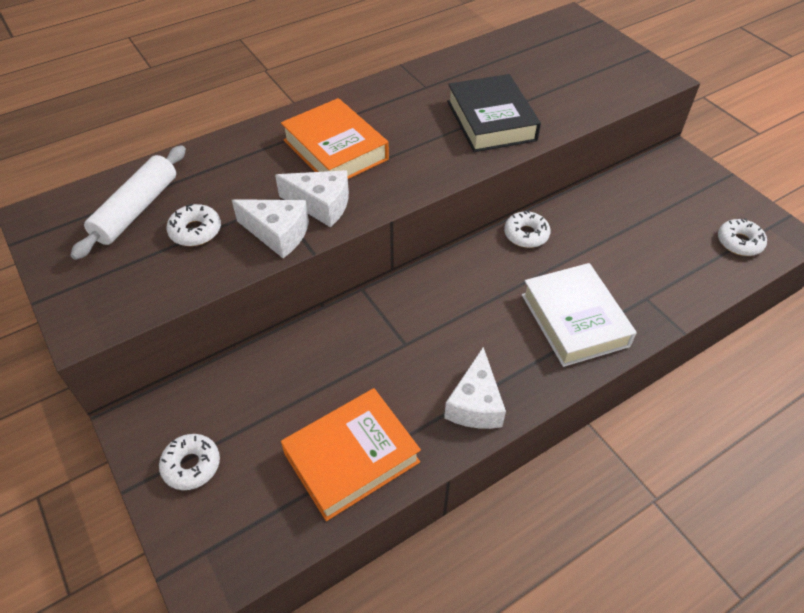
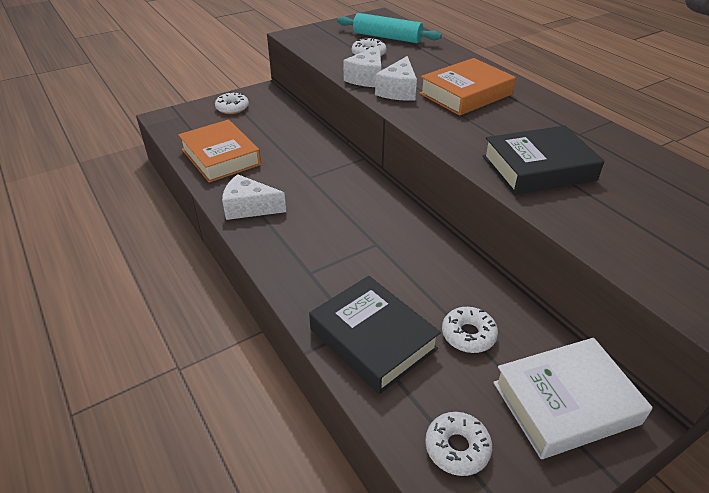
camera: 90 degrees right, 10 degrees down
white rolling pin [70,145,186,260] -> turquoise rolling pin [337,13,442,43]
white donut [504,210,551,248] -> white donut moved to [442,307,498,353]
white book [522,263,637,367] -> white book moved to [493,338,653,459]
none -> black book [309,276,441,395]

